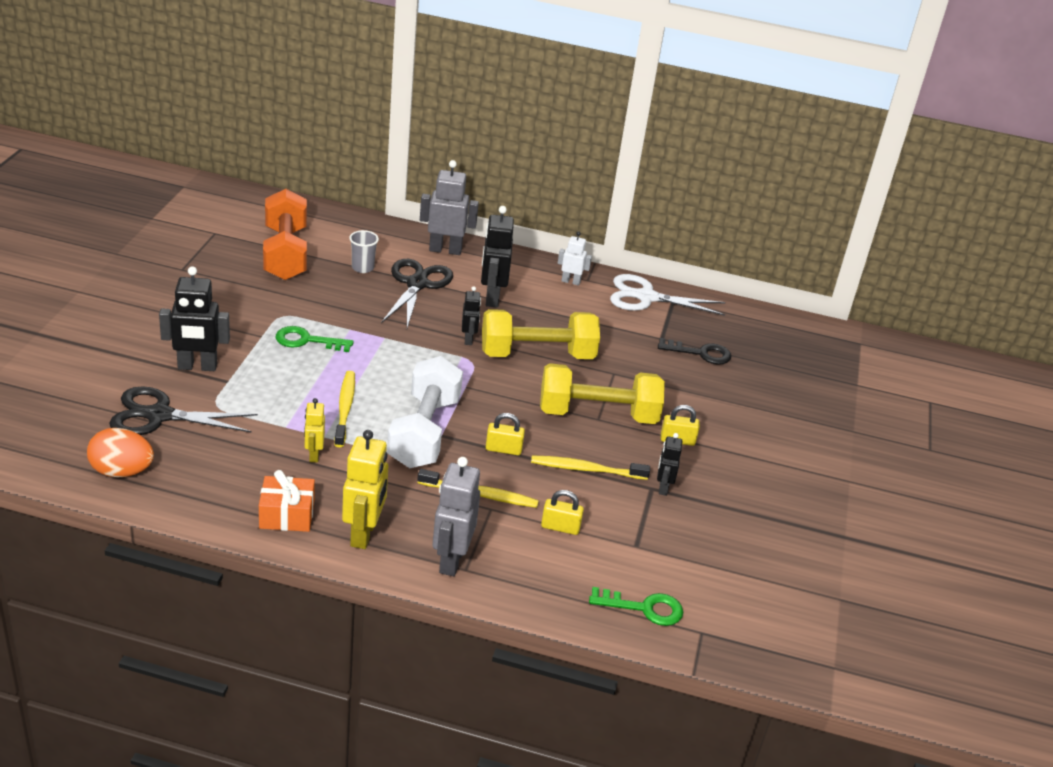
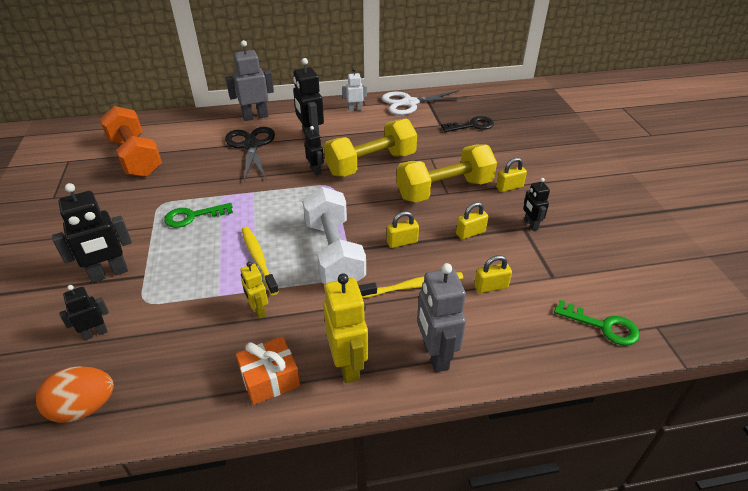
camera: 20 degrees left, 5 degrees up
black scissors [109,386,258,435] -> black robot [59,285,109,341]
grey cup [349,230,379,273] -> none
yellow toothbrush [531,455,650,480] -> yellow padlock [456,202,488,240]
green key [589,587,683,626] -> green key turned 45 degrees clockwise [554,300,640,346]

